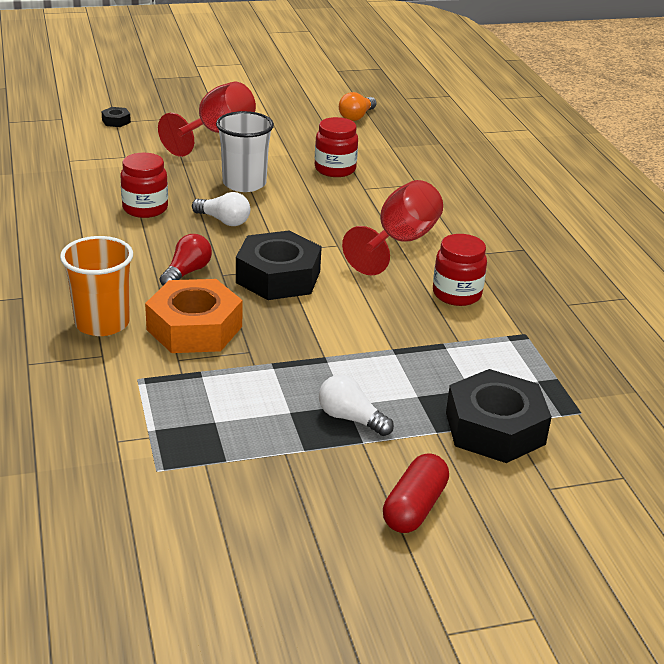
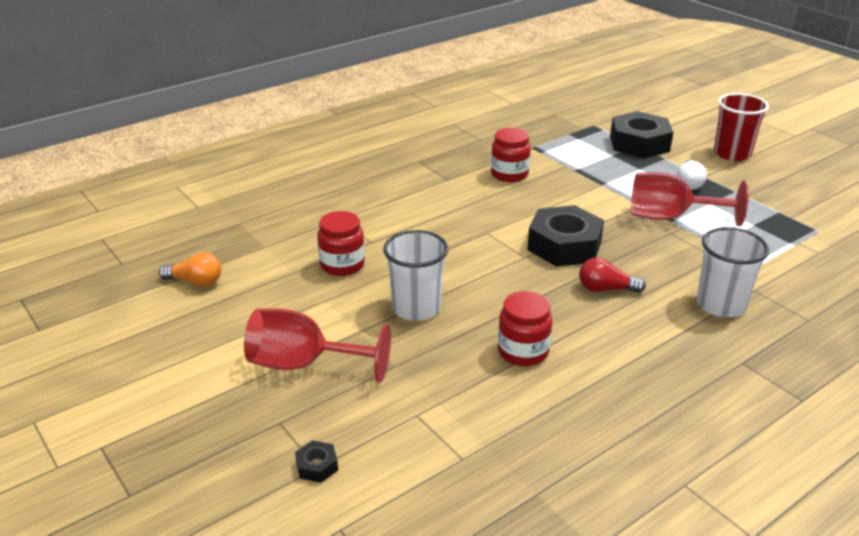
camera: 110 degrees left, 0 degrees up
orange cup [60,236,133,336] -> white cup [697,227,769,317]
orange nut [145,279,242,353] -> none
white light bulb [192,192,250,226] -> none
red goblet [342,180,443,276] -> red goblet moved to [631,172,749,226]
red capsule [383,453,449,533] -> red cup [714,93,769,161]

